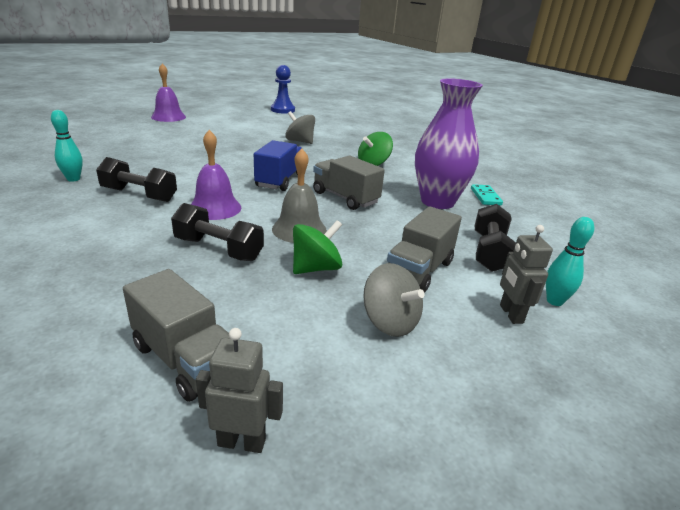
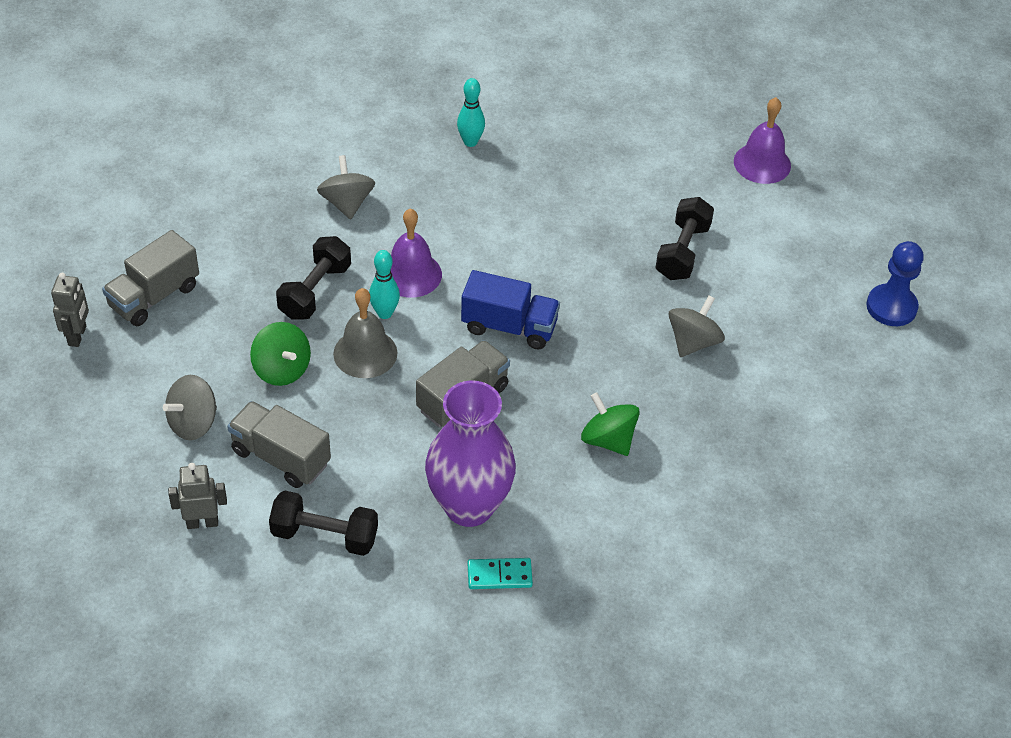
camera: 90 degrees right, 20 degrees up
black dumbbell [96,157,177,202] -> black dumbbell moved to [655,197,714,280]
turquoise bowling pin [546,217,594,306] -> turquoise bowling pin moved to [369,250,400,319]
none -> grey spinning top [317,155,375,220]

